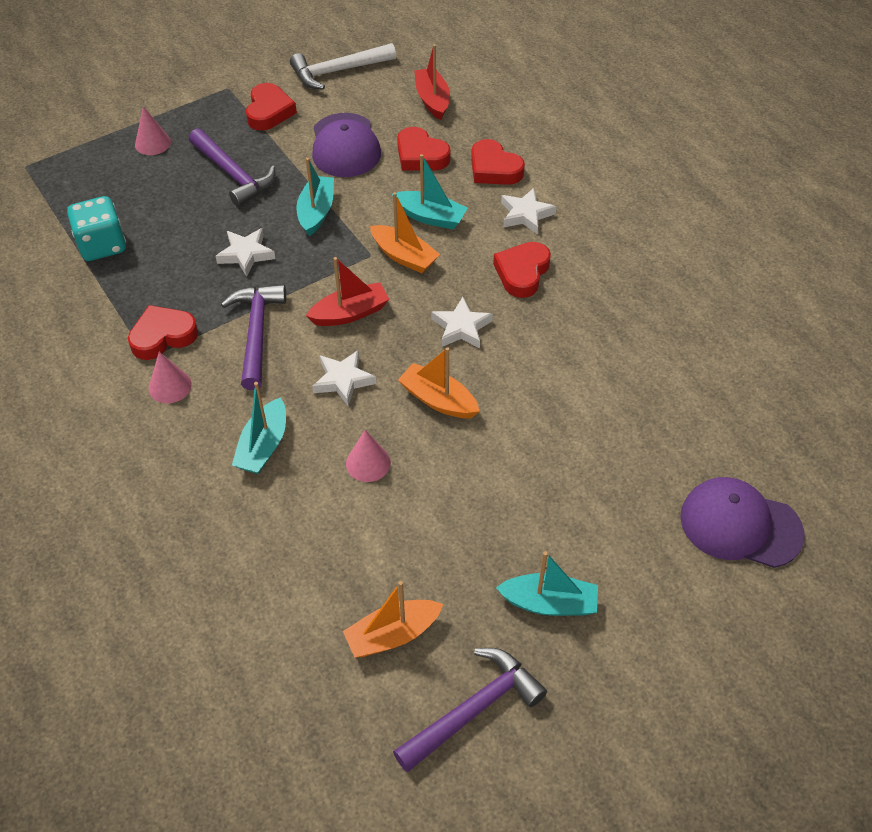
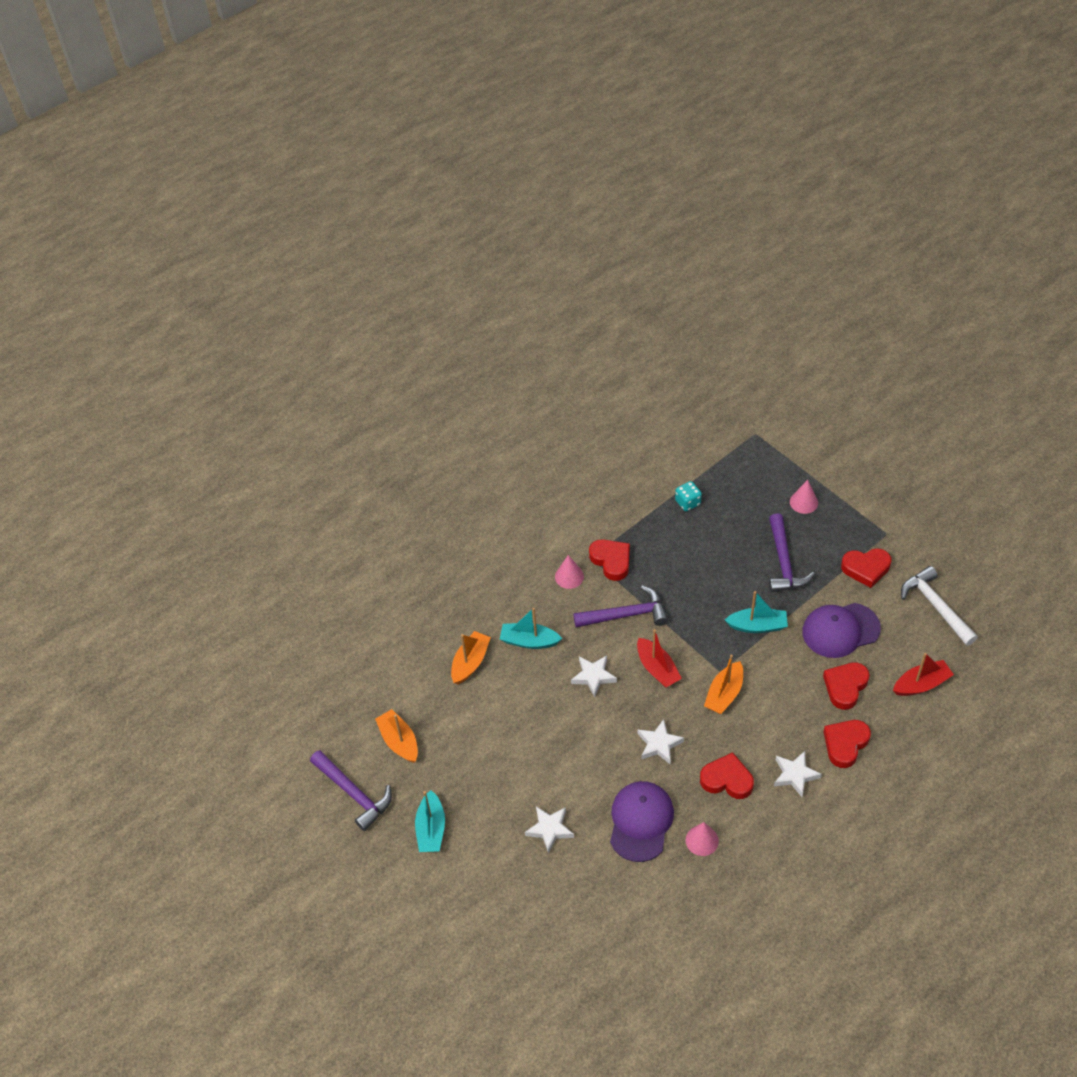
camera: 85 degrees right, 0 degrees up
turquoise dice [67,196,126,261] -> turquoise dice [675,481,702,511], size x0.63
purple hammer [189,128,275,207] -> purple hammer turned 45 degrees counterclockwise [769,513,815,592]
white star [215,228,276,277] -> white star moved to [525,806,574,853]
pink cone [346,430,391,482] -> pink cone moved to [686,822,719,856]
turquoise boat [392,154,468,229] -> none
orange boat [398,347,480,418] -> orange boat moved to [451,631,491,685]
purple cap [680,477,805,568] -> purple cap moved to [610,781,674,862]

